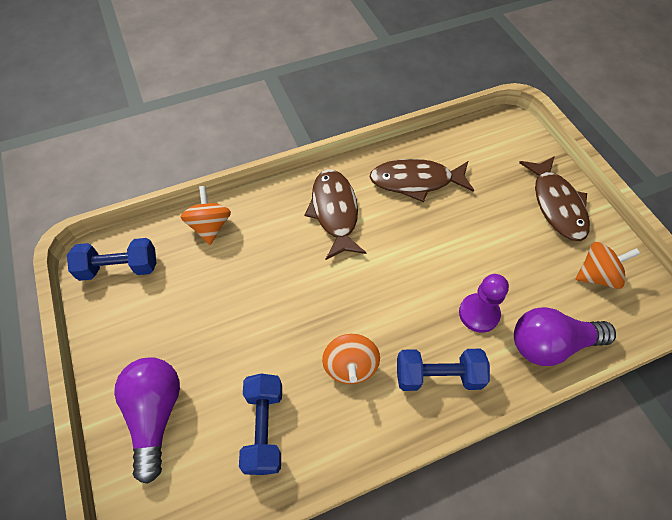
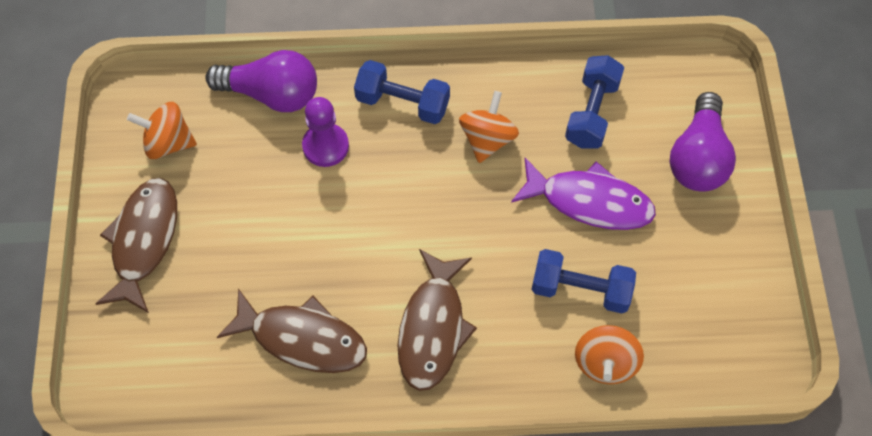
camera: 160 degrees left, 5 degrees up
blue dumbbell [67,238,156,281] -> blue dumbbell moved to [531,249,636,313]
none -> purple fish [511,158,656,230]

